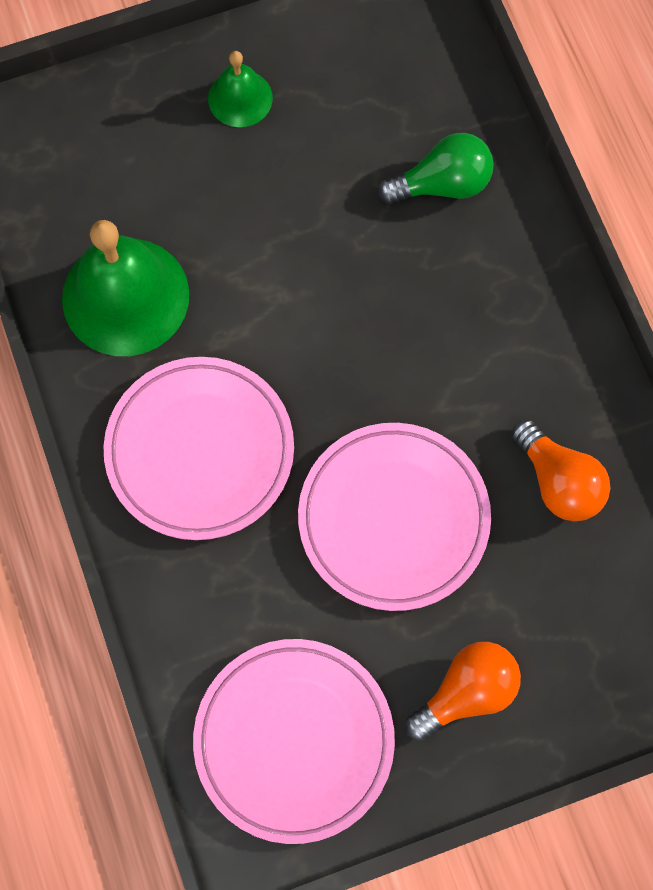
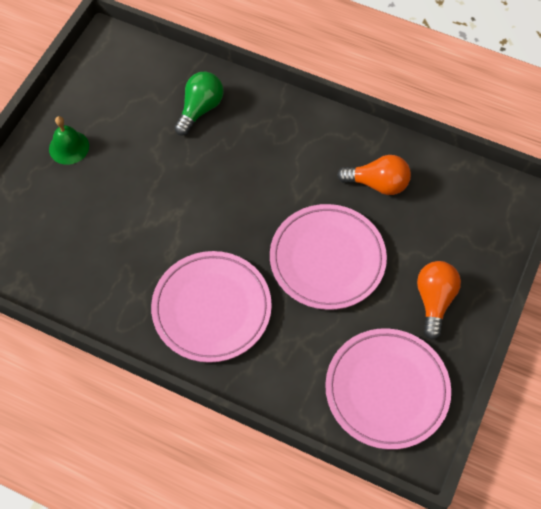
camera: 45 degrees left, 10 degrees down
green bell [62,220,189,356] -> none

